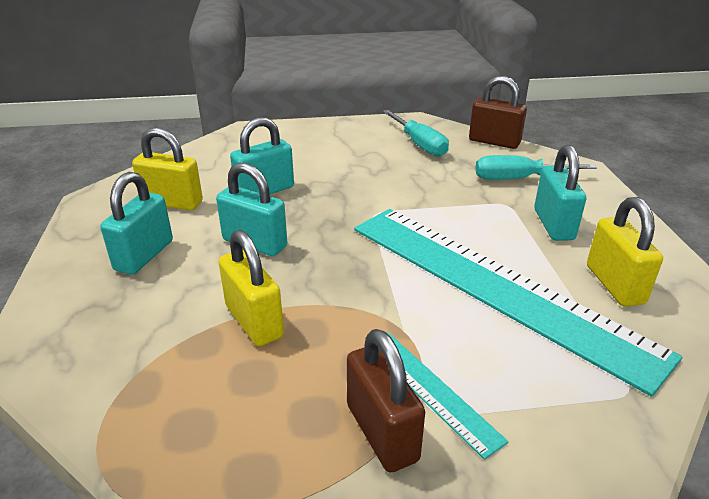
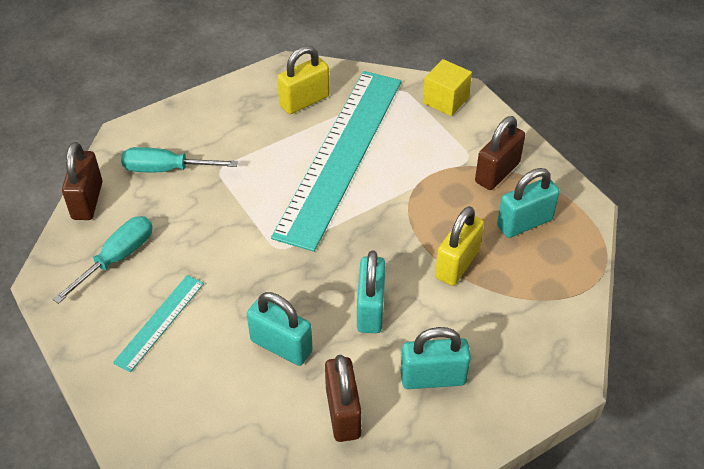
camera: 115 degrees left, 15 degrees up
yellow padlock [132,127,203,210] -> brown padlock [325,355,361,442]
turquoise ruler [387,332,508,460] -> turquoise ruler moved to [113,275,204,372]
turquoise screwdriver [475,155,597,180] -> turquoise screwdriver turned 120 degrees clockwise [121,147,238,172]
turquoise padlock [534,145,586,241] -> turquoise padlock moved to [497,168,560,238]
none -> yellow cube [423,59,472,116]

